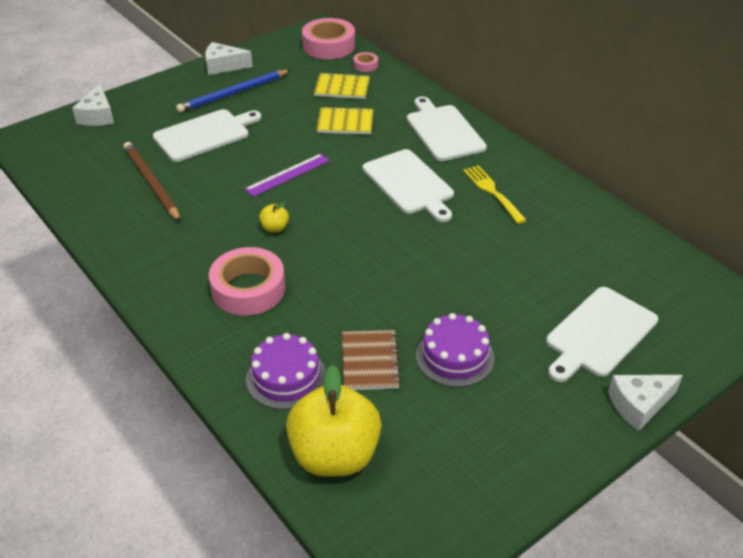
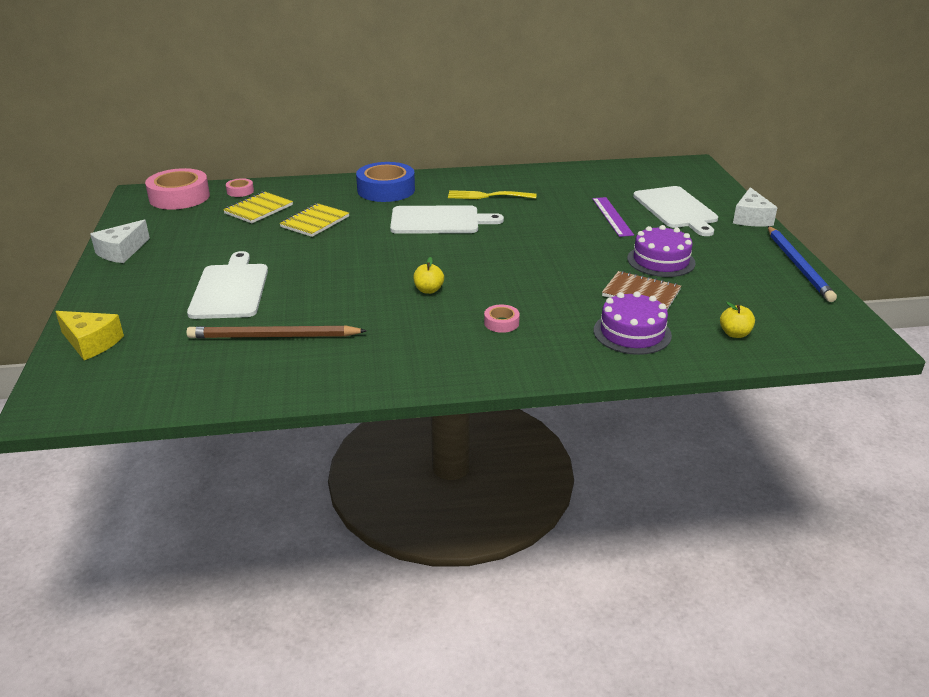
camera: 60 degrees left, 10 degrees down
white cheese [72,84,114,126] -> yellow cheese [55,311,124,360]
blue pencil [176,70,291,113] -> blue pencil moved to [768,226,837,302]
pink tape [209,247,285,316] -> pink tape [484,304,520,333], size x0.46
purple ruler [244,153,330,197] -> purple ruler moved to [592,197,634,237]
yellow apple [286,365,381,476] -> yellow apple [720,302,755,338], size x0.41
white cutting board [407,96,487,161] -> blue tape [356,162,415,202]

